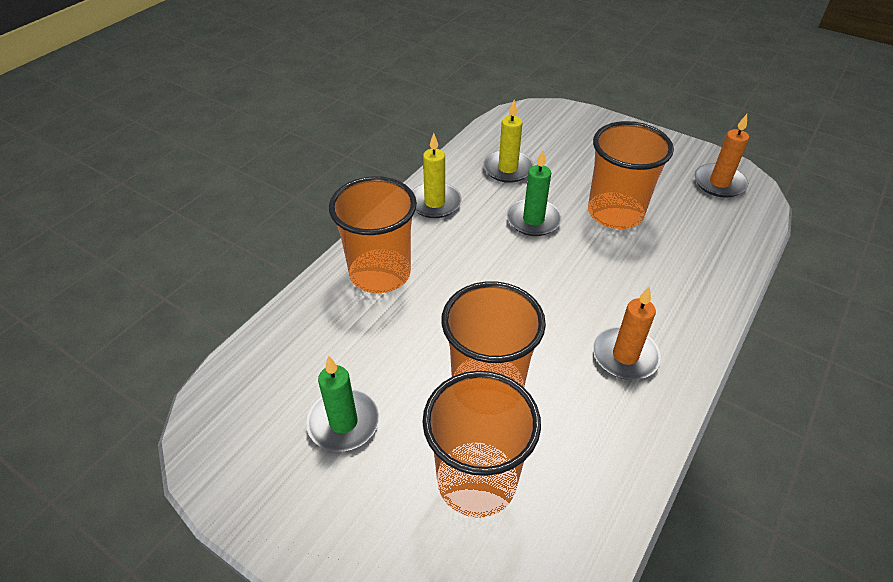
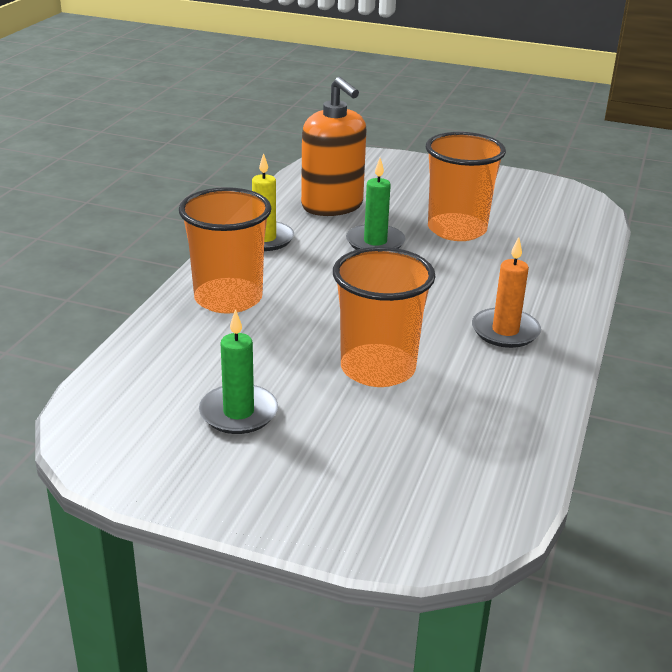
camera: 15 degrees left, 15 degrees down
orange cup [422,371,541,518] -> none
yellow candle [483,100,534,183] -> orange soap dispenser [301,77,367,216]
orange candle [694,114,749,198] -> none

